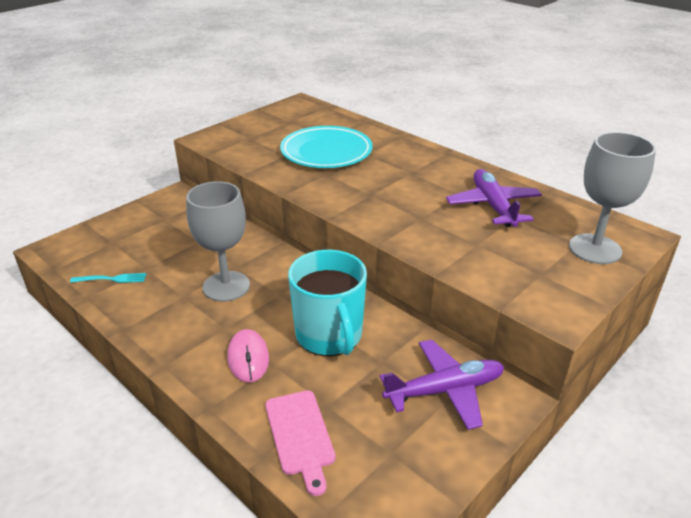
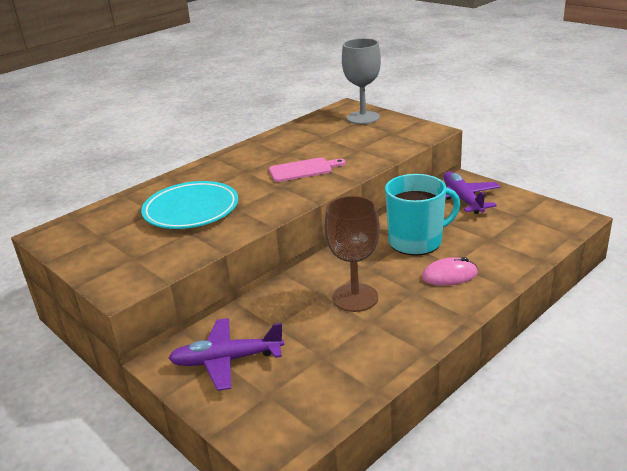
camera: 85 degrees left, 5 degrees down
turquoise fork [70,273,146,283] -> none
grey goblet [186,181,250,302] -> brown goblet [325,196,380,312]
pink cutting board [265,390,336,496] -> pink cutting board moved to [269,157,346,182]
purple plane [446,169,542,227] -> purple plane moved to [168,318,285,391]

